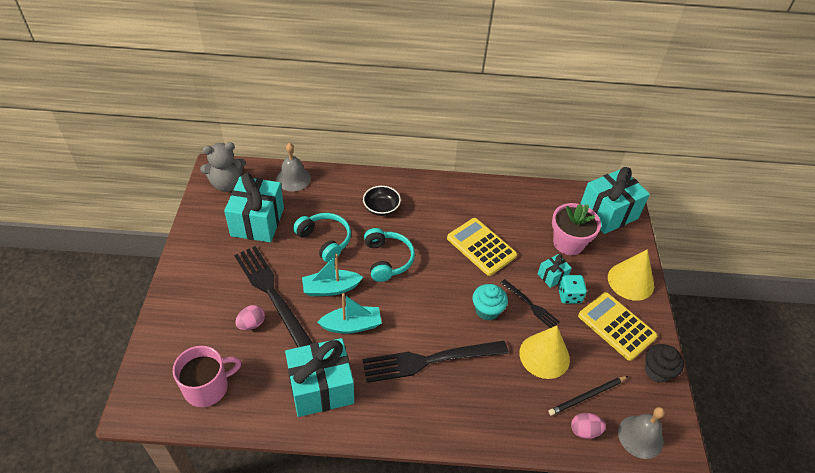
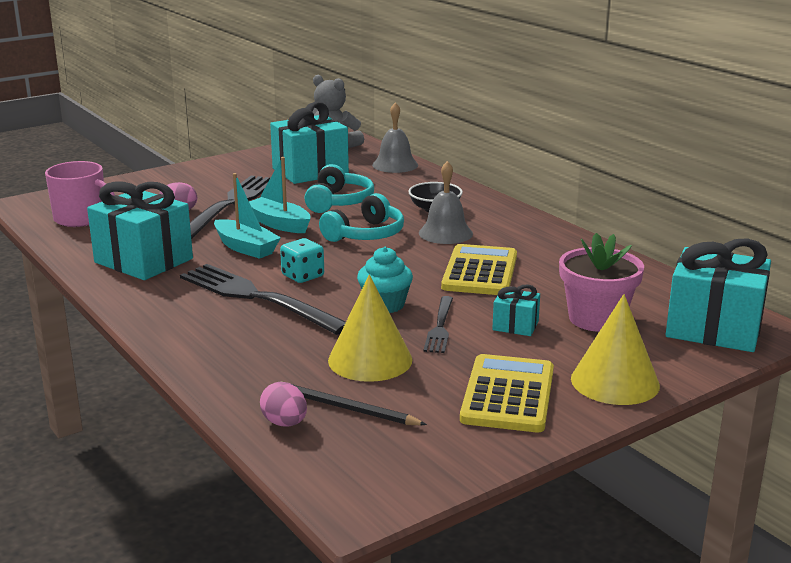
camera: 55 degrees right, 25 degrees down
turquoise dice [558,275,587,304] -> turquoise dice moved to [280,238,324,283]
grey bell [618,407,665,459] -> grey bell moved to [419,161,473,244]
black cupcake [645,344,684,383] -> none

